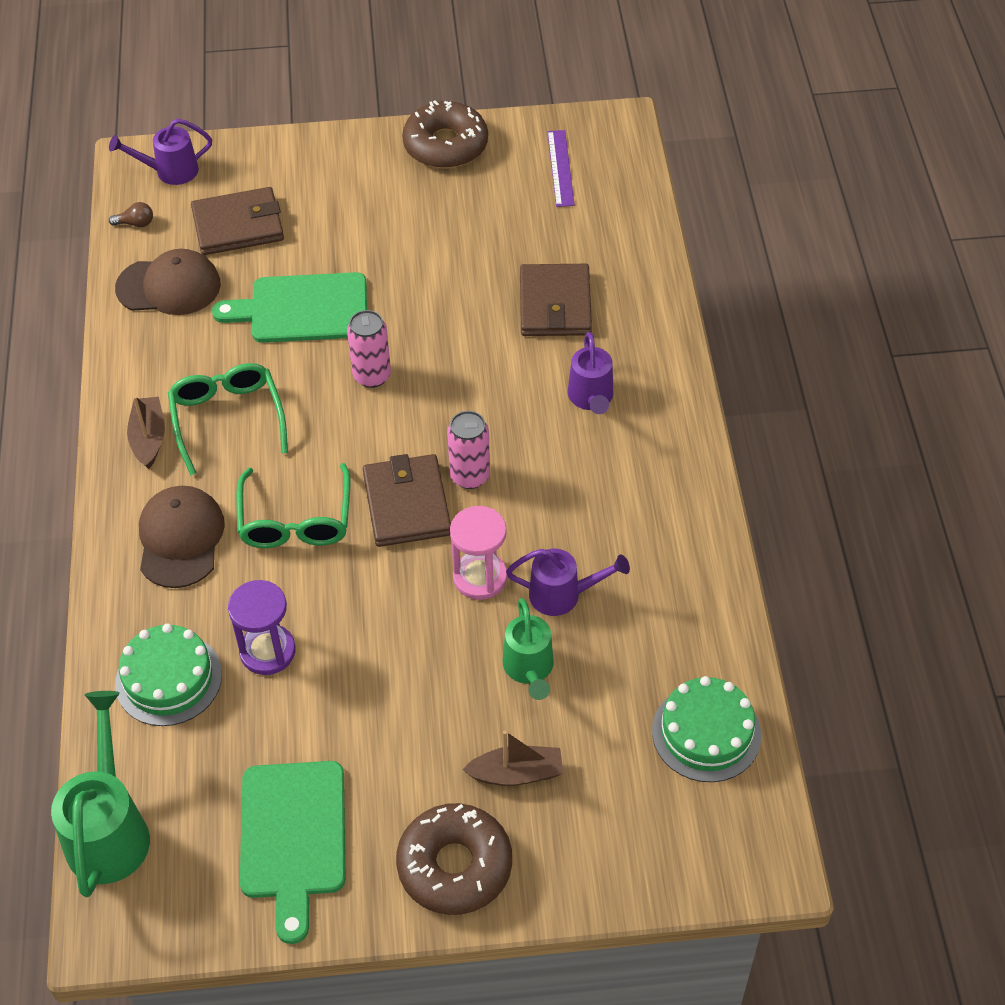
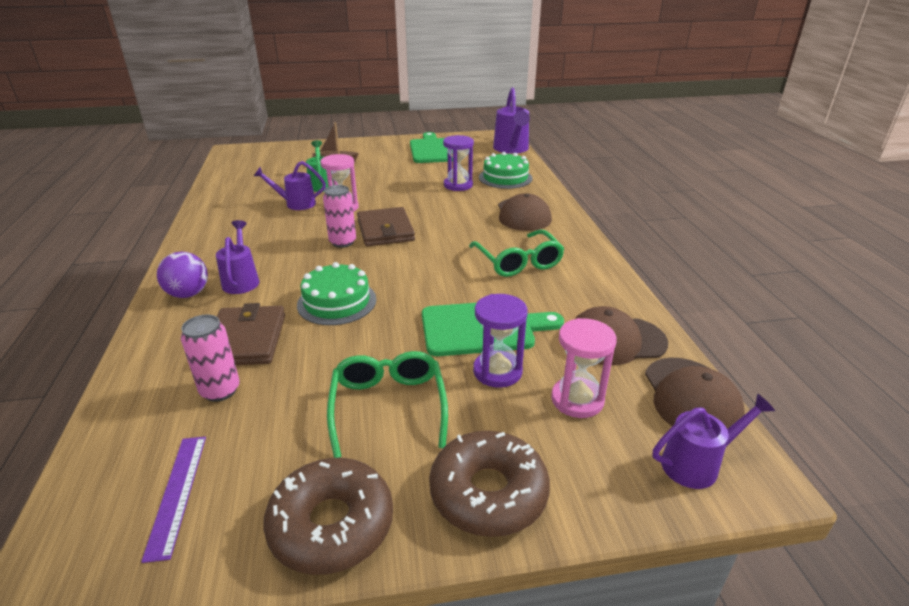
camera: 175 degrees right, 20 degrees down
green watering can [51,691,150,897] -> purple watering can [493,88,530,154]
brown light bulb [109,202,153,227] -> brown cap [645,358,745,429]
brown boat [127,396,165,469] -> none
brown wallet [191,187,284,255] -> pink hourglass [551,318,617,418]
green glasses [236,463,351,548] -> green glasses moved to [327,351,448,458]
pink can [347,310,391,388] -> pink can moved to [181,314,240,402]
brown donut [396,803,512,915] -> brown donut moved to [429,431,550,537]
green cake [652,676,761,782] -> green cake moved to [297,262,377,325]
none -> purple ball [157,252,208,298]
none -> purple hourglass [473,294,528,388]

